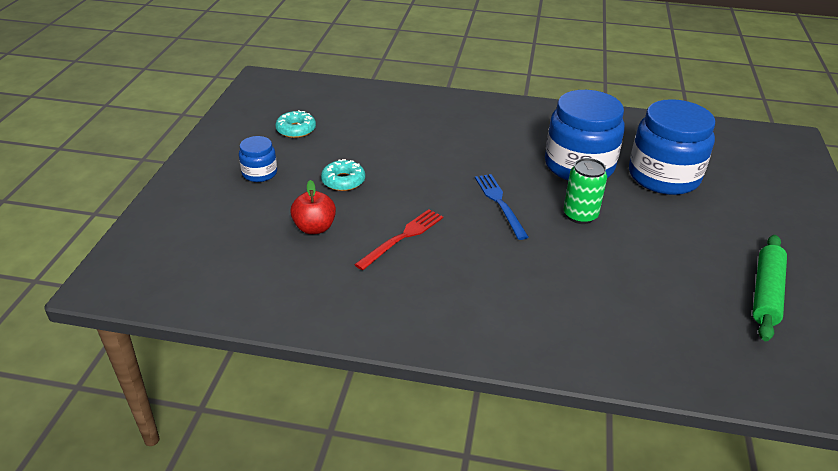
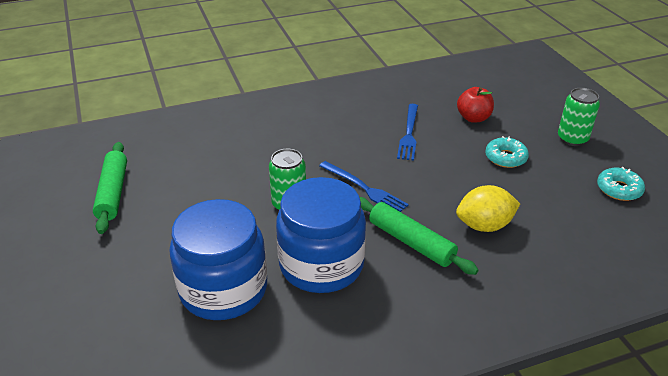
camera: 150 degrees right, 0 degrees up
blue jar [239,136,277,182] -> green can [558,88,600,146]
red fork [354,209,443,270] -> blue fork [397,104,418,160]
none -> green rolling pin [360,197,479,275]
none -> yellow lemon [456,185,520,232]

